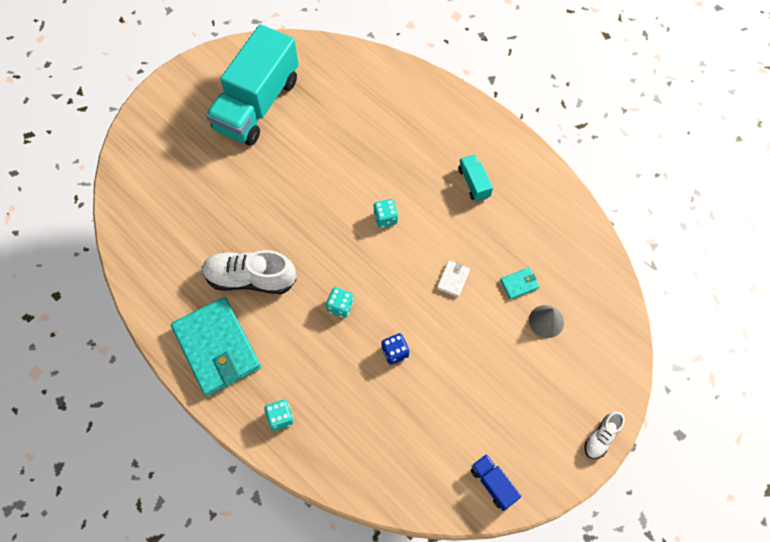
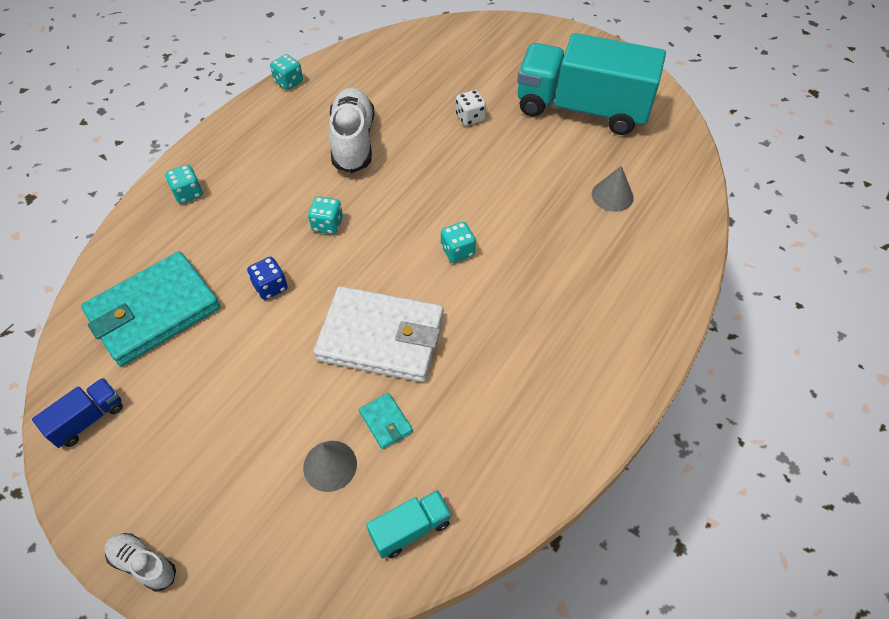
camera: 80 degrees right, 10 degrees down
turquoise wallet [171,297,261,396] -> turquoise wallet moved to [81,251,220,366]
white wallet [437,261,470,297] -> white wallet [313,286,444,382], size x2.48
turquoise truck [458,154,493,202] -> turquoise truck moved to [366,490,451,558]
none -> turquoise dice [270,54,303,90]
none -> white dice [456,90,486,126]
none -> grey cone [592,166,634,212]

